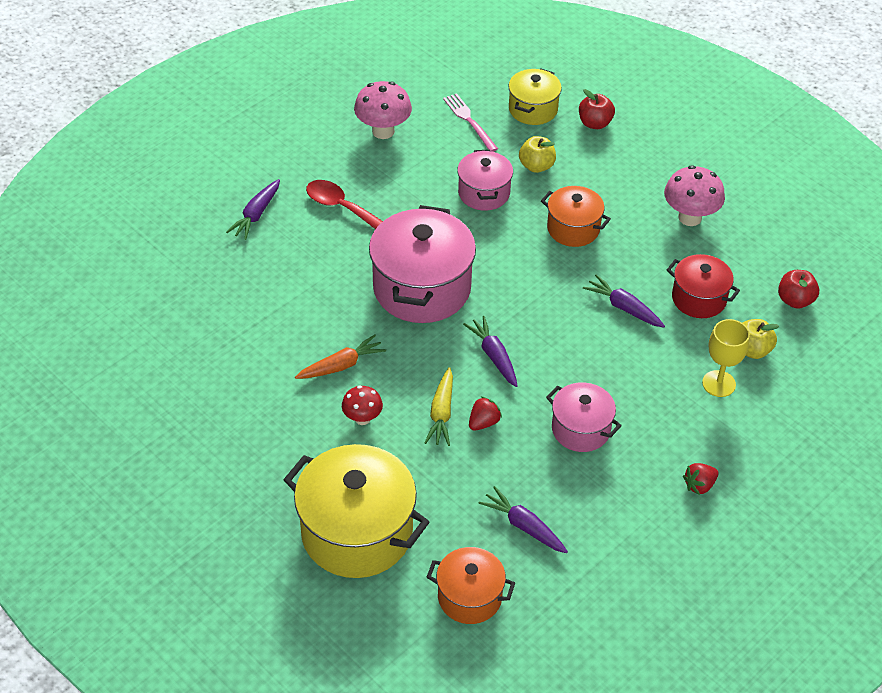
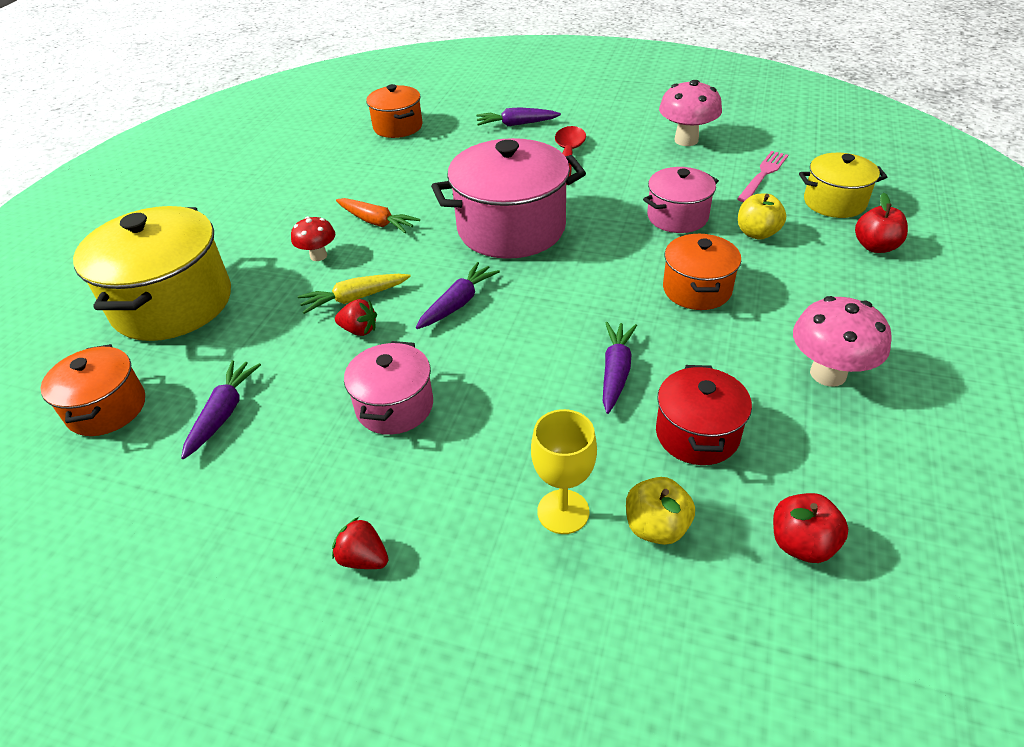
camera: 65 degrees right, 5 degrees down
none -> orange pot [366,84,423,138]

